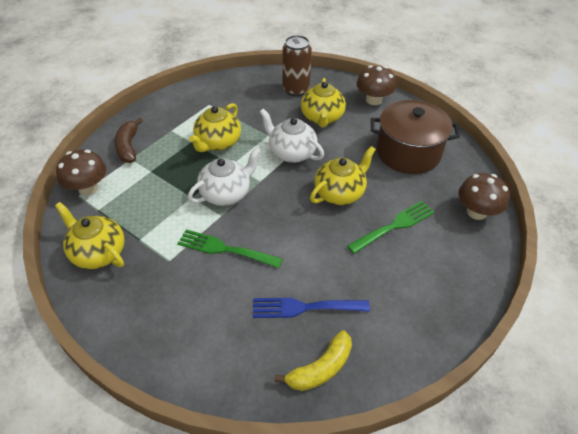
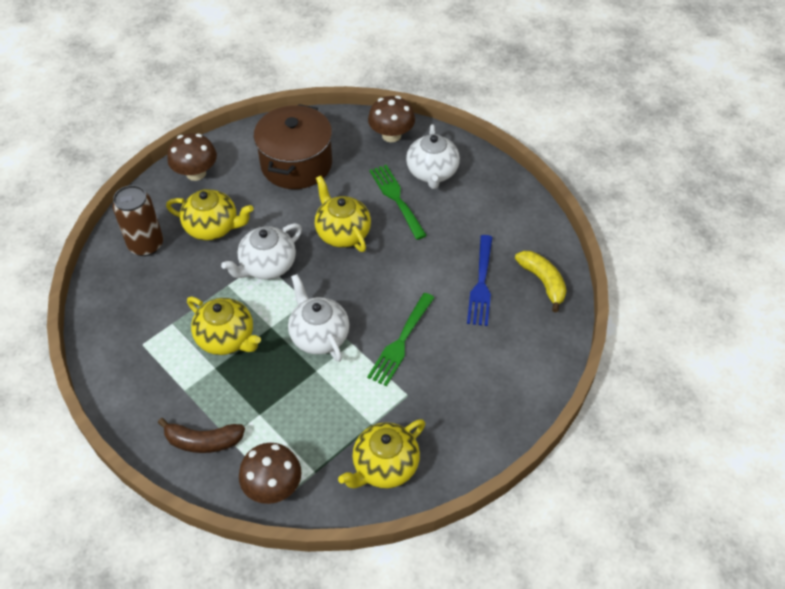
camera: 80 degrees left, 5 degrees up
none -> white teapot [406,124,460,189]

